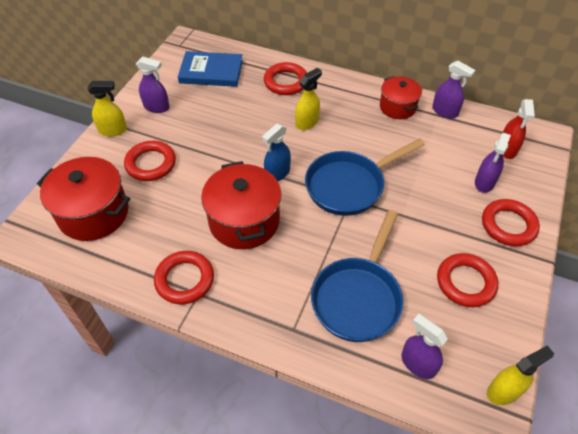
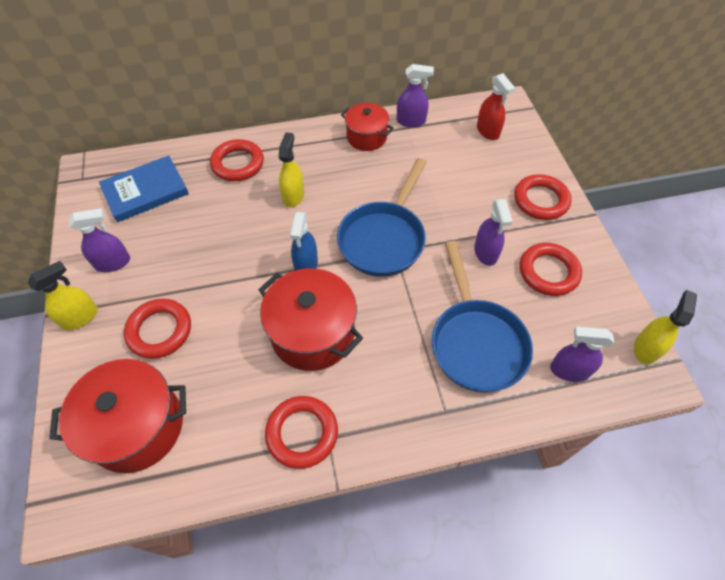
camera: 35 degrees left, 5 degrees up
purple spray bottle [475,133,511,193] -> purple spray bottle moved to [474,199,513,266]

